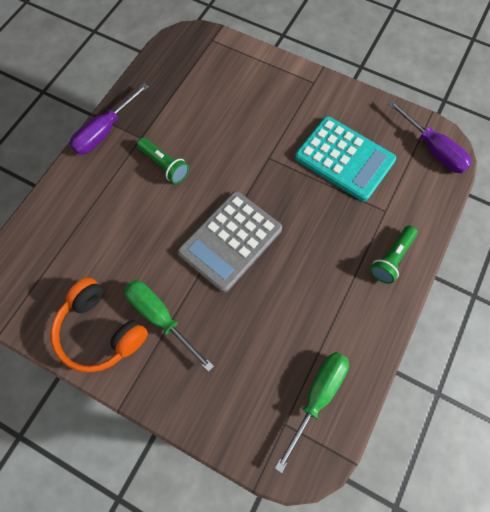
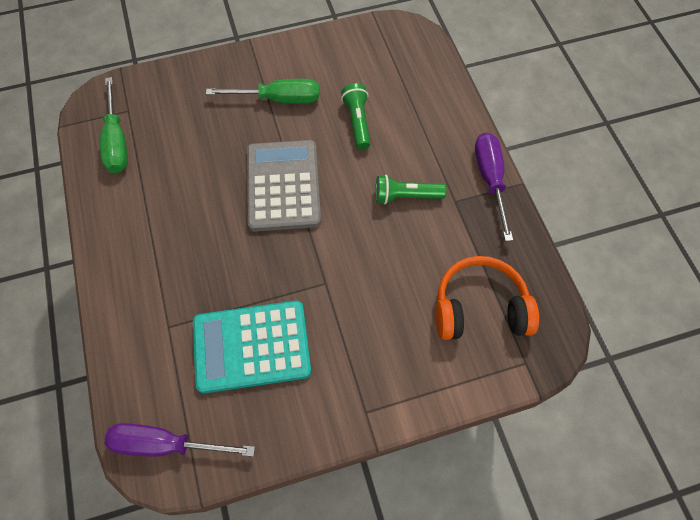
camera: 135 degrees right, 5 degrees down
orange headphones [50,278,148,372] -> orange headphones moved to [436,256,539,340]
green flashlight [370,226,418,284] -> green flashlight moved to [341,83,371,150]

